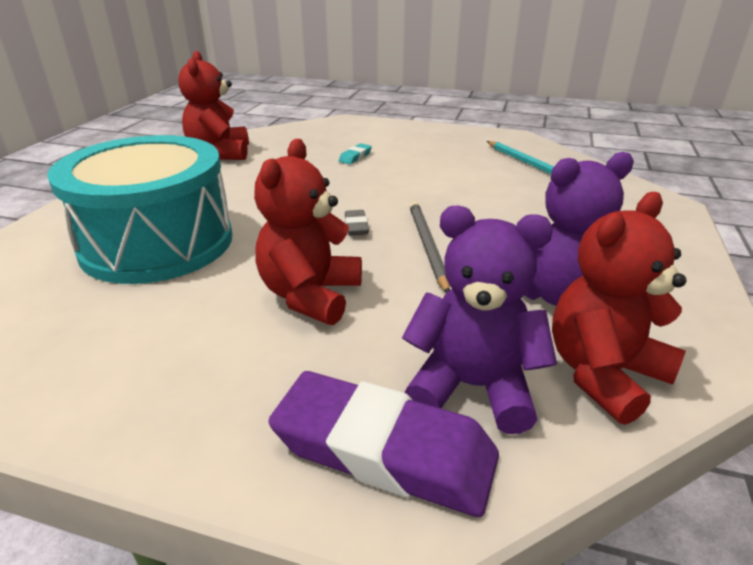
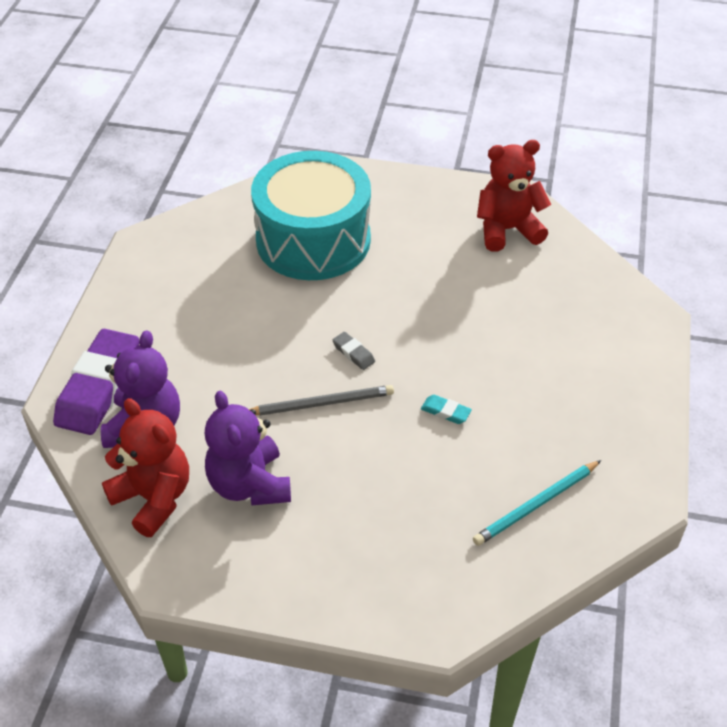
camera: 85 degrees right, 15 degrees up
red teddy bear [254,139,362,325] -> none
turquoise eraser [339,143,372,165] -> turquoise eraser moved to [421,395,472,424]
grey eraser [345,210,369,235] -> grey eraser turned 60 degrees clockwise [333,332,375,370]

